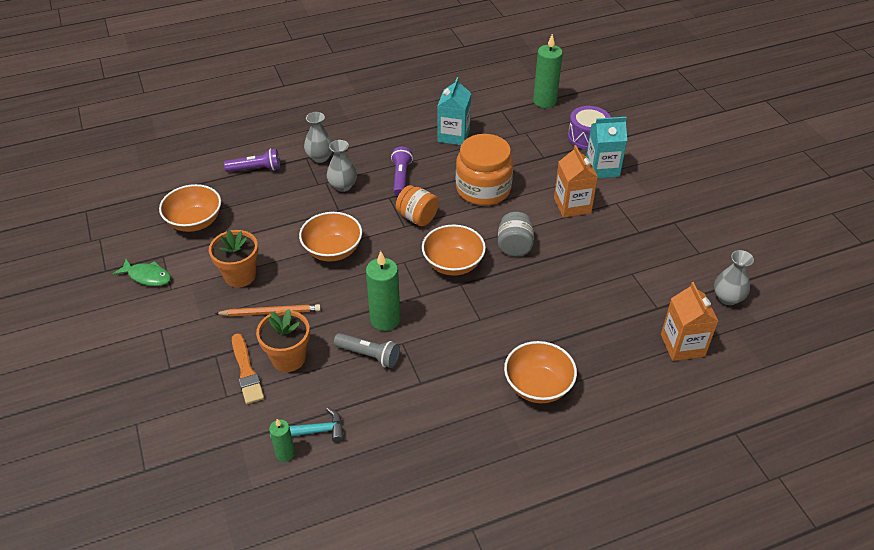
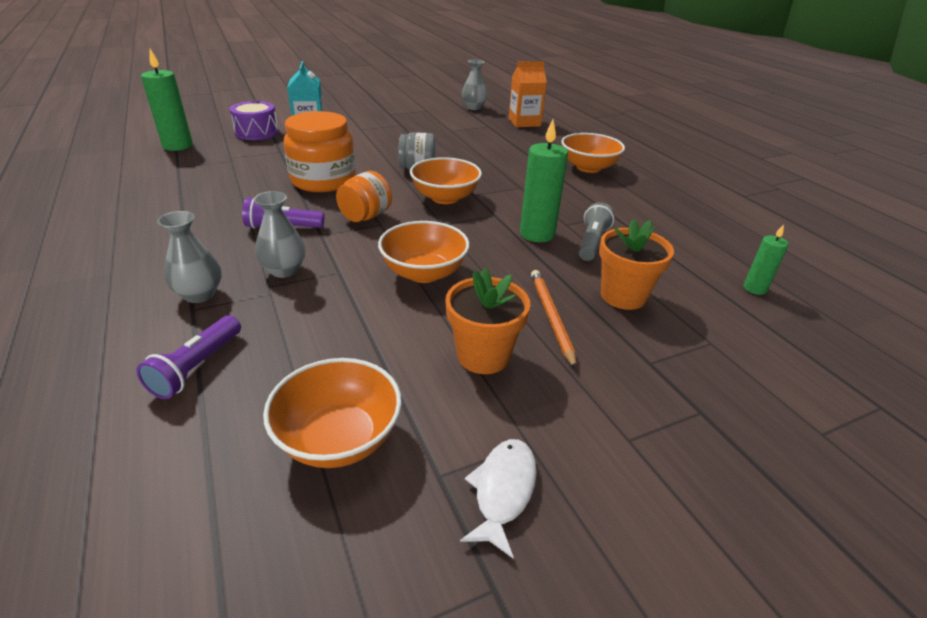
camera: 95 degrees left, 10 degrees down
green fish [113,259,171,286] -> white fish [460,439,537,559]
purple flashlight [224,149,280,172] -> purple flashlight turned 150 degrees counterclockwise [136,315,241,399]
orange brush [232,333,264,404] -> none
turquoise hammer [270,408,344,443] -> none
turquoise carton [438,77,471,145] -> none
orange carton [554,145,598,218] -> none

